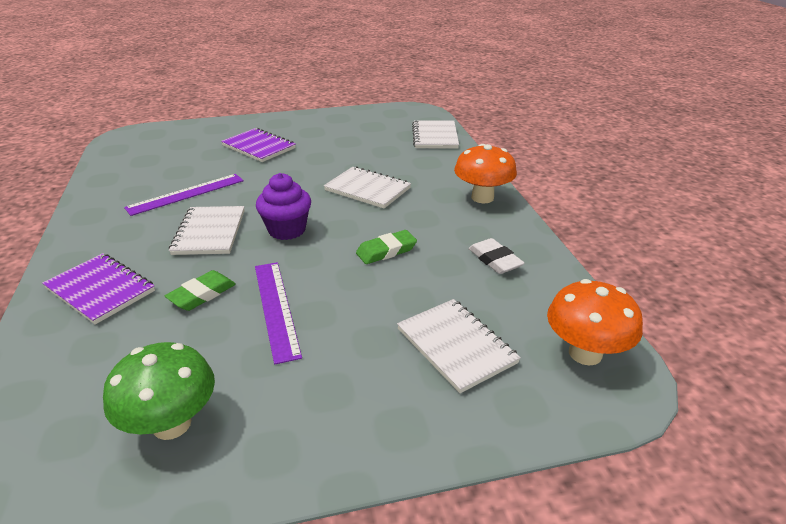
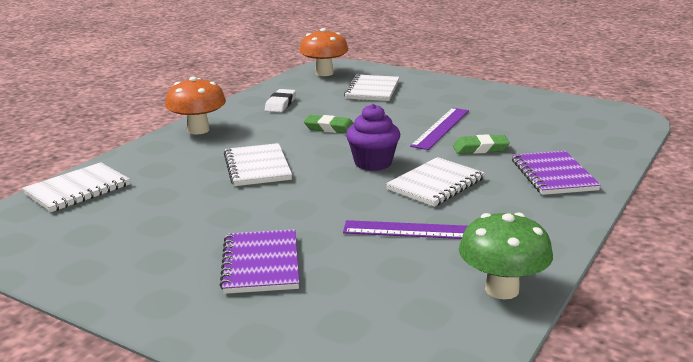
camera: 135 degrees left, 10 degrees down
green mushroom [103,342,215,440] -> green mushroom moved to [459,212,553,299]

